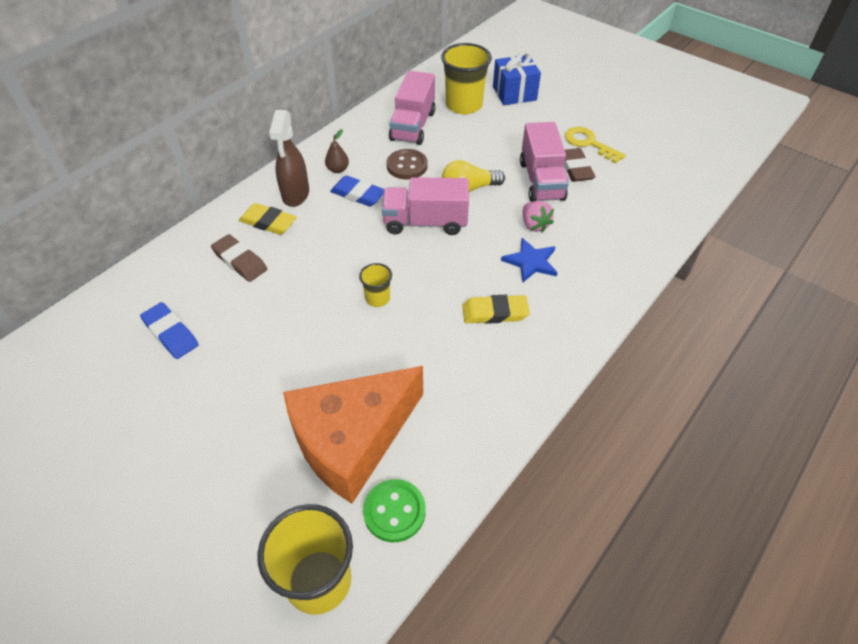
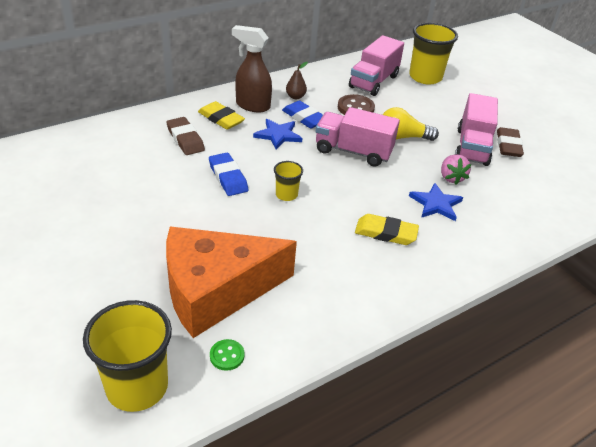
camera: 15 degrees right, 10 degrees down
blue eraser [140,302,199,359] -> blue eraser moved to [209,153,248,196]
brown spray bottle [269,110,309,207] -> brown spray bottle turned 90 degrees clockwise [232,25,272,112]
green button [363,479,426,542] -> green button [210,339,245,371], size x0.59
blue gift [493,51,541,105] -> none
yellow key [565,127,626,164] -> none
none -> blue star [253,119,302,150]

